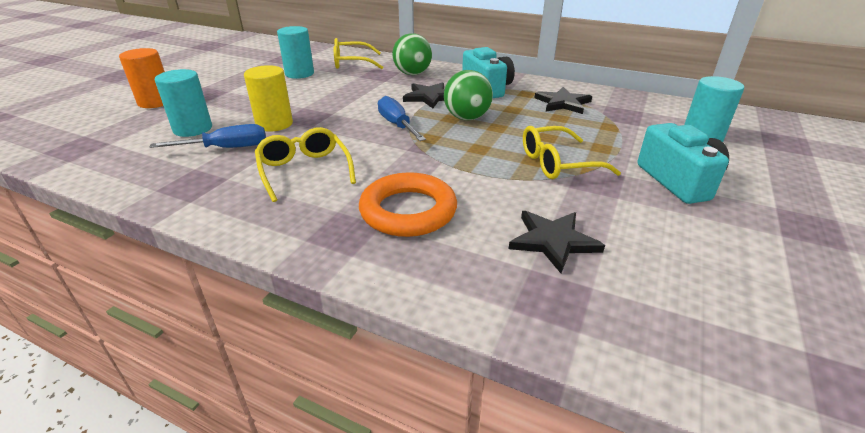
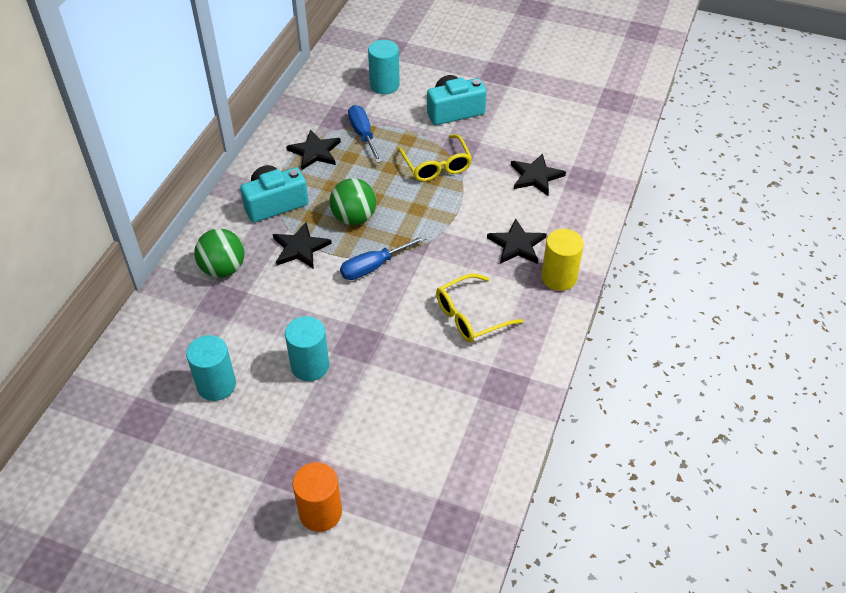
camera: 95 degrees left, 15 degrees up
blue screwdriver [150,124,266,148] -> blue screwdriver moved to [348,105,382,163]
turquoise cylinder [155,69,212,137] -> turquoise cylinder moved to [285,316,329,381]
yellow cylinder [244,65,293,132] -> yellow cylinder moved to [541,229,584,291]
yellow glasses [334,38,383,69] -> none
orange ring [359,172,457,237] -> black star [487,218,547,264]

